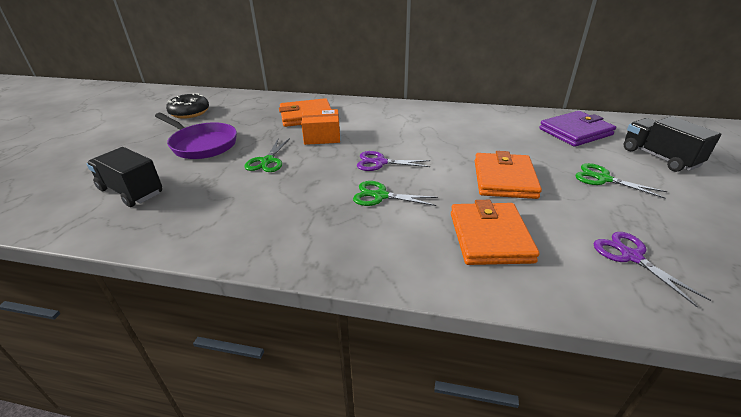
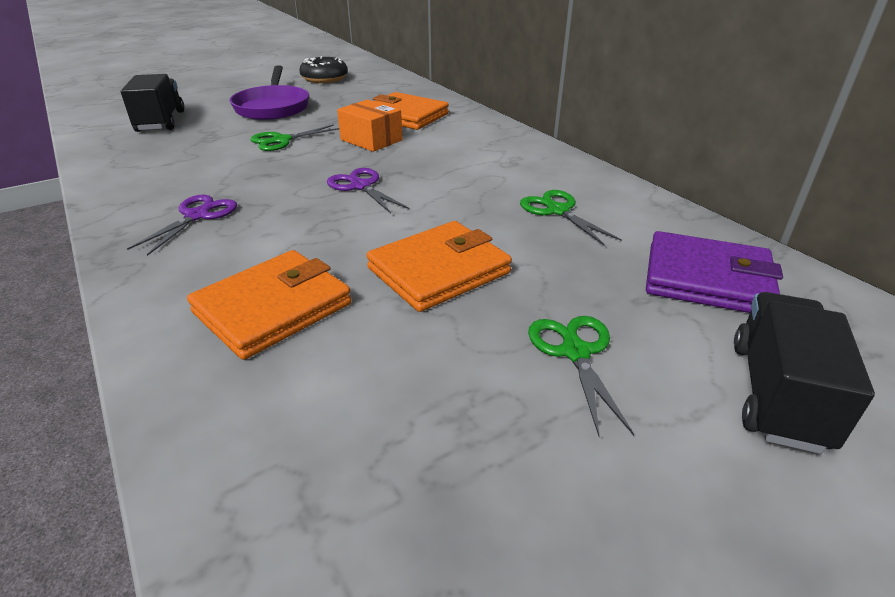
camera: 45 degrees right, 0 degrees up
green scissors [353,181,438,206] -> green scissors moved to [520,190,622,245]
purple scissors [593,232,711,308] -> purple scissors moved to [127,195,237,256]

